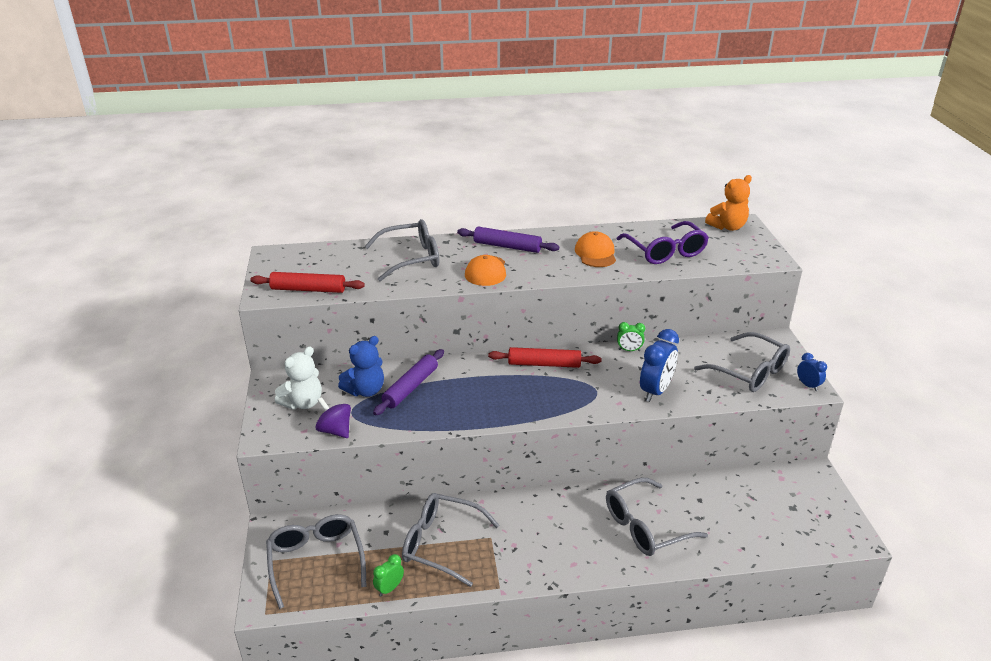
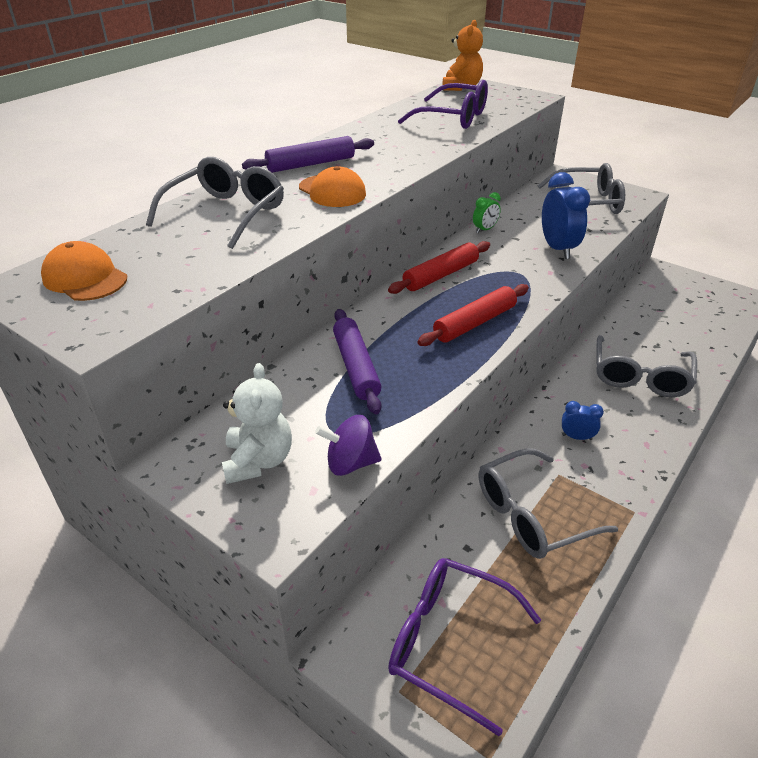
camera: 45 degrees left, 5 degrees up
red rolling pin [250,272,365,293] -> red rolling pin moved to [417,284,529,346]
grey glasses [266,514,366,609] -> purple glasses [388,558,541,736]
blue teddy bear [338,336,384,397] -> none
green clock [373,554,404,597] -> none
orange cap [575,231,616,267] -> orange cap moved to [41,241,127,301]
blue clock [797,353,827,391] -> blue clock moved to [562,401,604,440]

